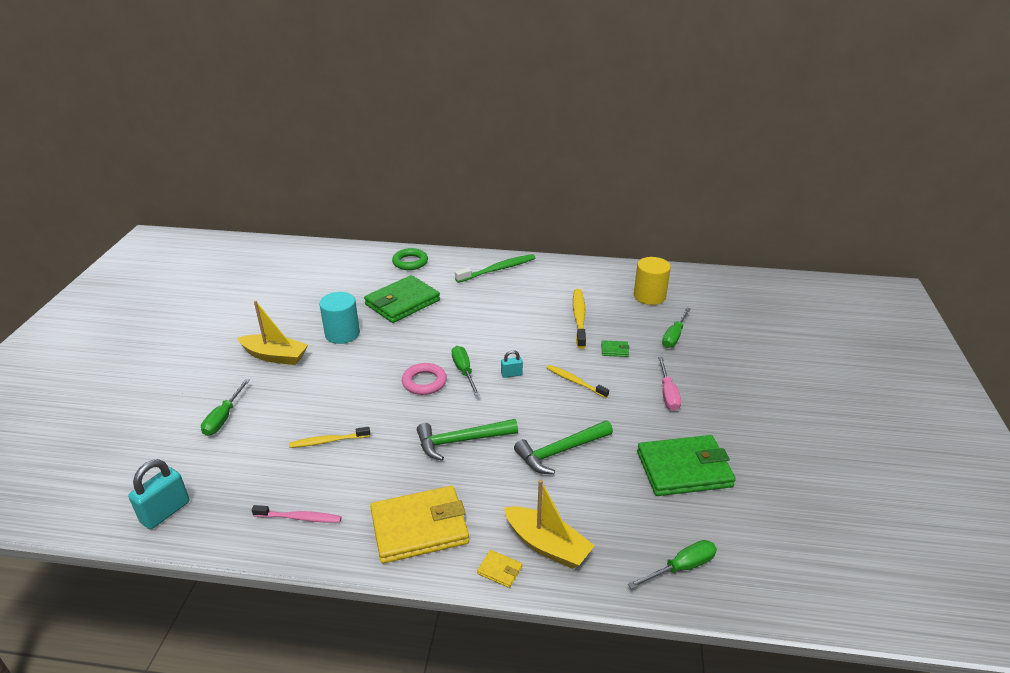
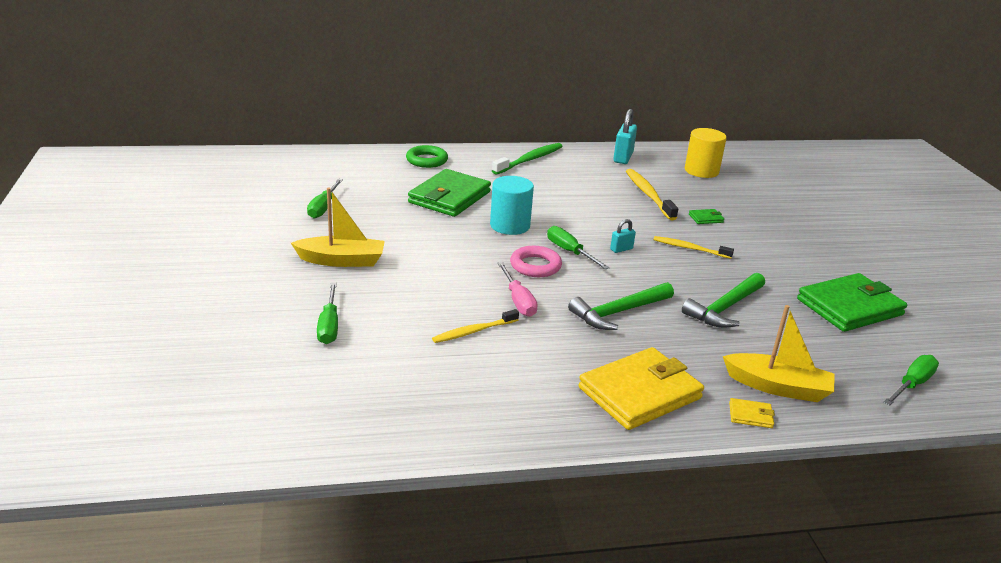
camera: 20 degrees left, 5 degrees down
turquoise padlock [128,459,190,529] -> turquoise padlock moved to [613,109,637,164]
pink toothbrush [252,505,342,523] -> none
turquoise cylinder [319,292,360,344] -> turquoise cylinder moved to [490,176,534,235]
pink screwdriver [658,357,681,411] -> pink screwdriver moved to [498,262,538,317]
green screwdriver [662,308,691,348] -> green screwdriver moved to [307,179,343,219]

